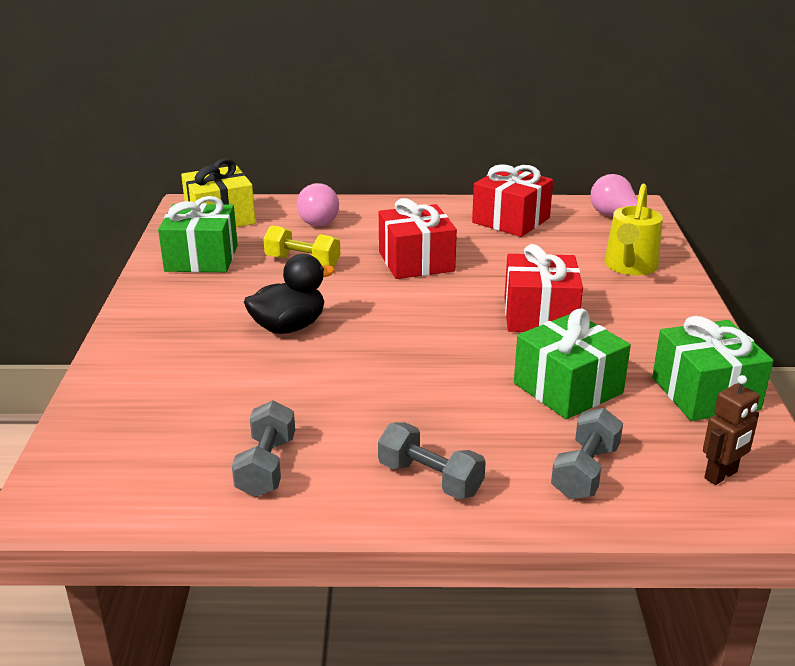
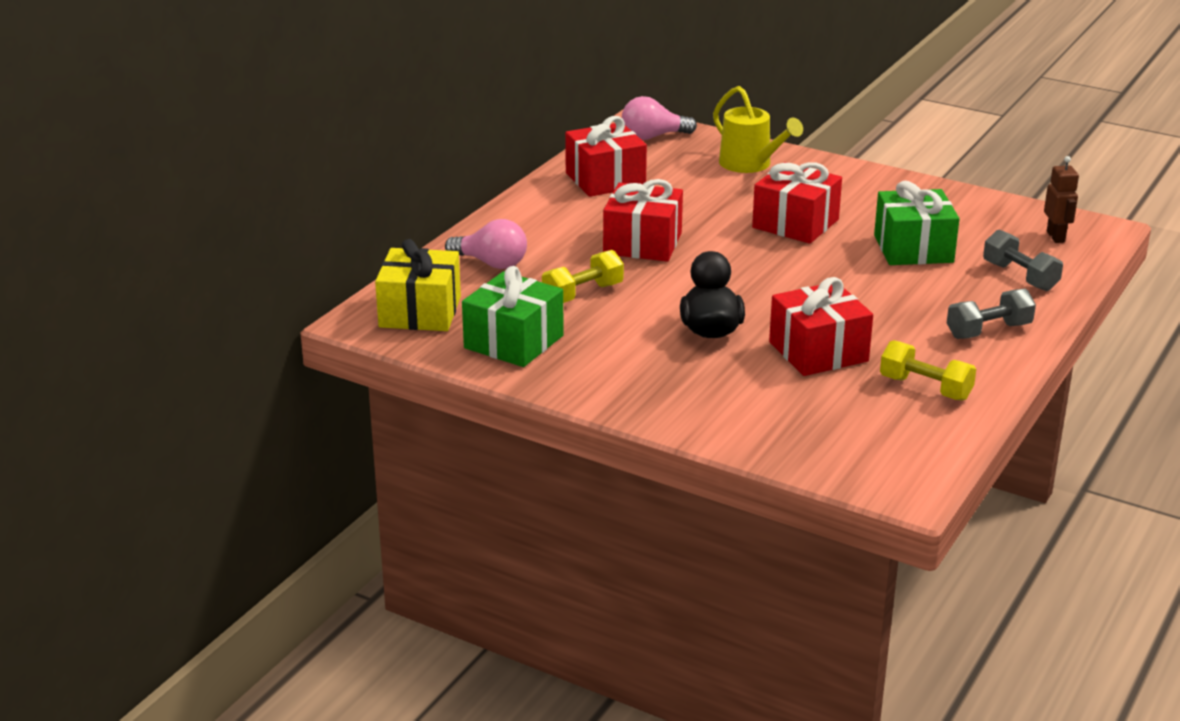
camera: 60 degrees left, 0 degrees up
grey dumbbell [232,400,295,497] -> yellow dumbbell [880,340,976,401]
green gift [652,316,774,421] -> none
none -> red gift [769,277,873,376]

